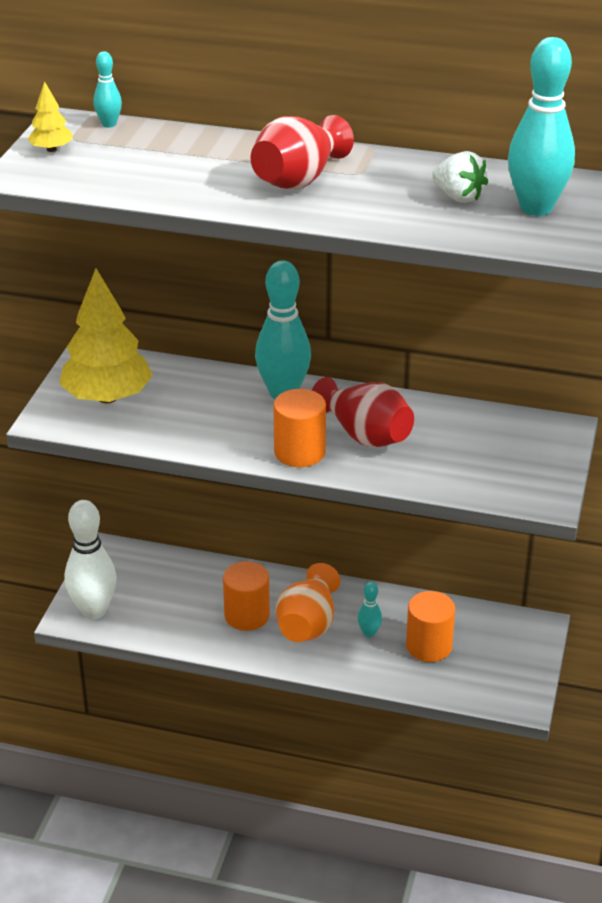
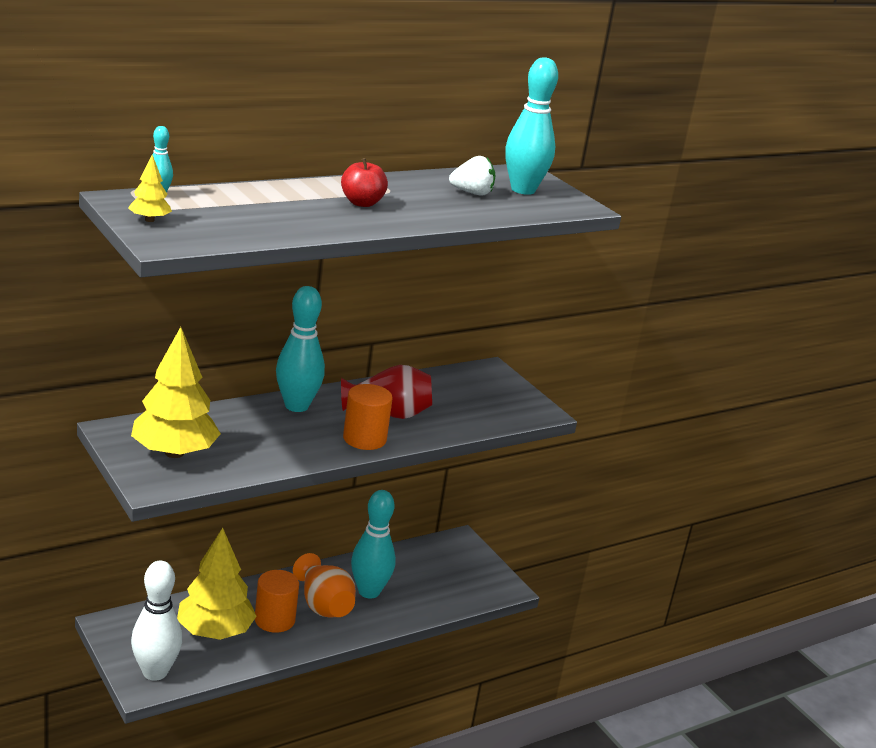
camera: 50 degrees left, 10 degrees down
red vase [251,115,354,190] -> red apple [341,158,388,207]
turquoise bowling pin [358,582,382,637] -> turquoise bowling pin [351,490,396,599], size x2.12
orange cylinder [406,591,455,662] -> none
none -> yellow tree [177,528,257,640]

